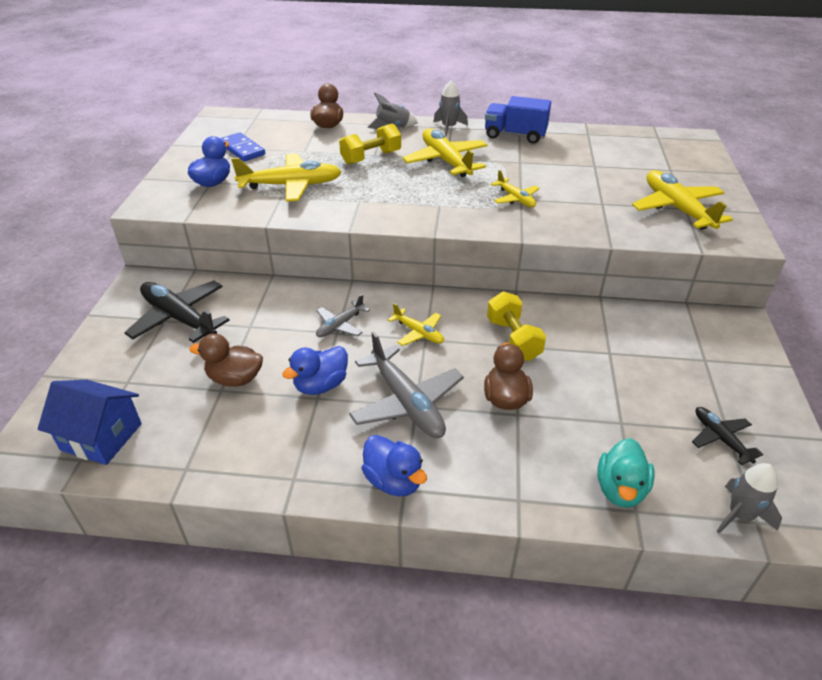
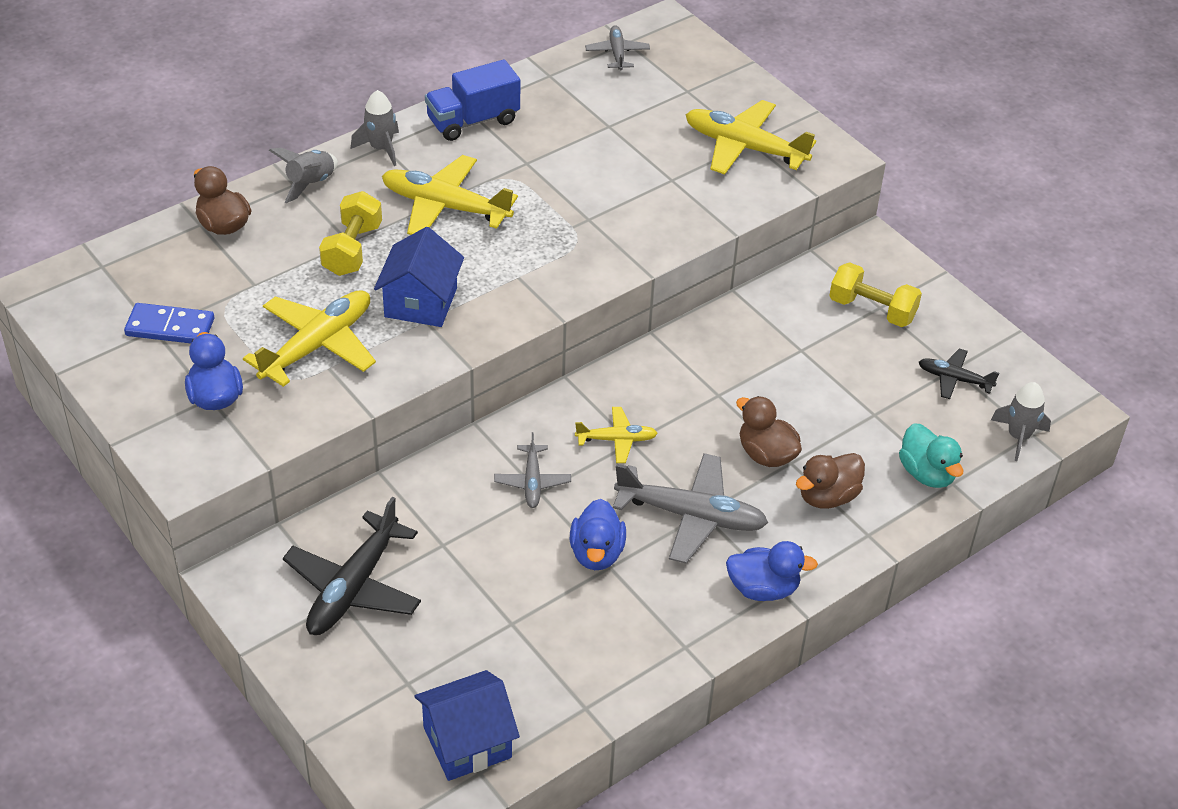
camera: 45 degrees left, 5 degrees up
black plane [124,281,230,343] -> black plane turned 60 degrees counterclockwise [283,497,421,635]
brown duck [189,333,263,387] -> brown duck moved to [796,453,865,509]
yellow dumbbell [487,292,546,361] -> yellow dumbbell moved to [829,262,922,327]
yellow plane [491,170,540,207] -> none
none -> blue house [374,227,464,327]
none -> grey plane [585,25,650,70]

